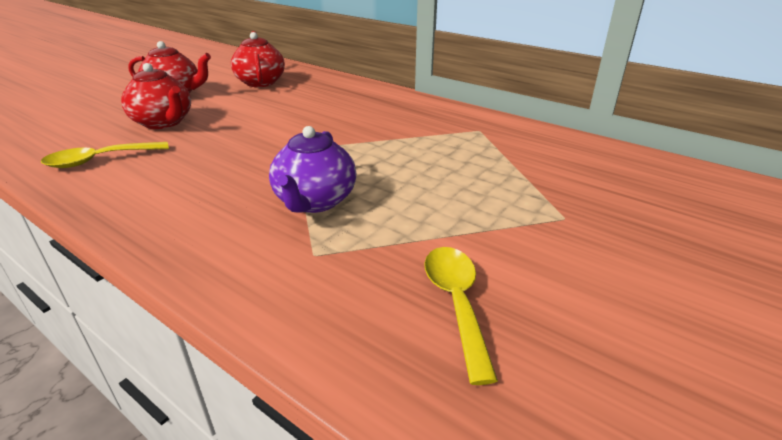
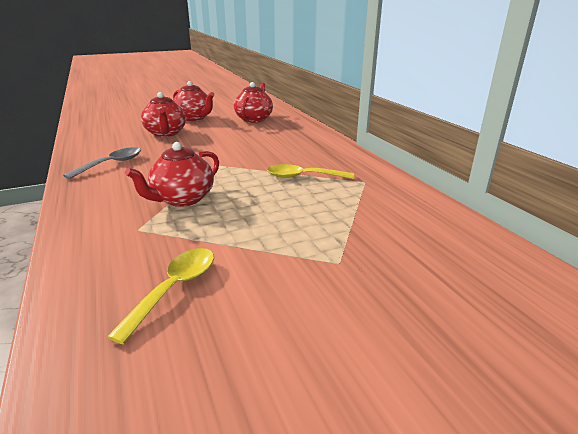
camera: 30 degrees right, 5 degrees down
yellow spoon [41,142,169,168] -> yellow spoon moved to [267,164,354,179]
purple teapot [269,126,356,213] -> red teapot [125,142,219,207]
none -> grey spoon [63,147,141,179]

